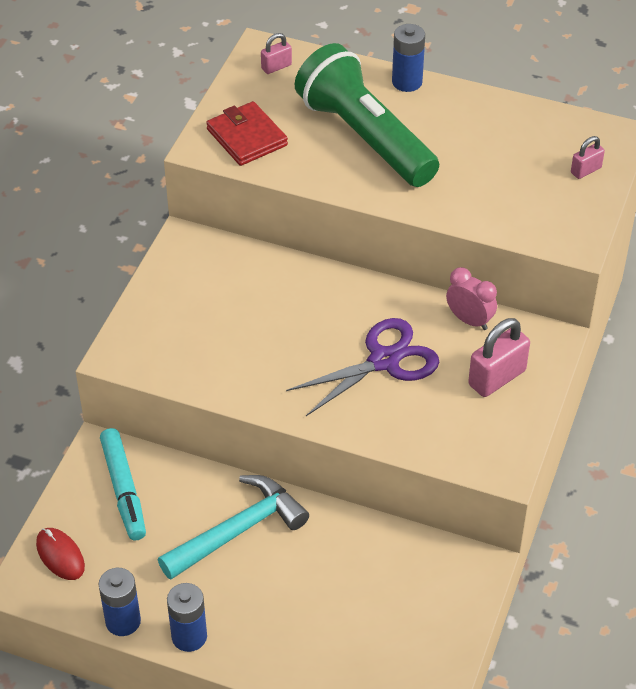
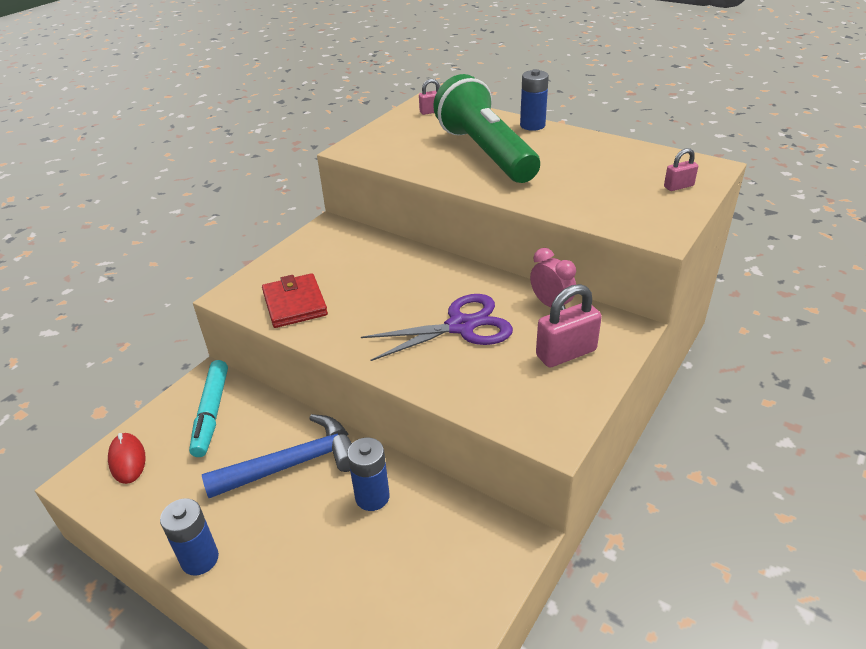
camera: 15 degrees right, 10 degrees down
blue battery [98,568,141,636] -> blue battery moved to [347,438,390,511]
turquoise hammer [158,475,309,580] -> blue hammer [202,414,352,498]
red wallet [206,101,288,166] -> red wallet moved to [262,273,328,328]

